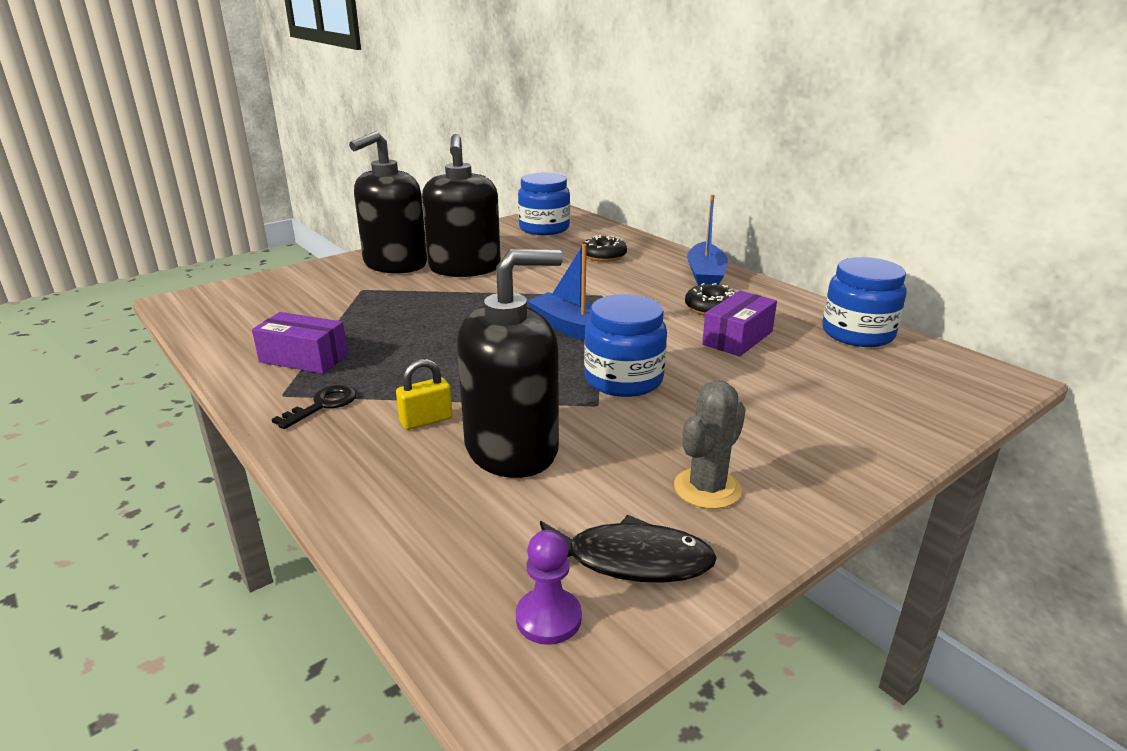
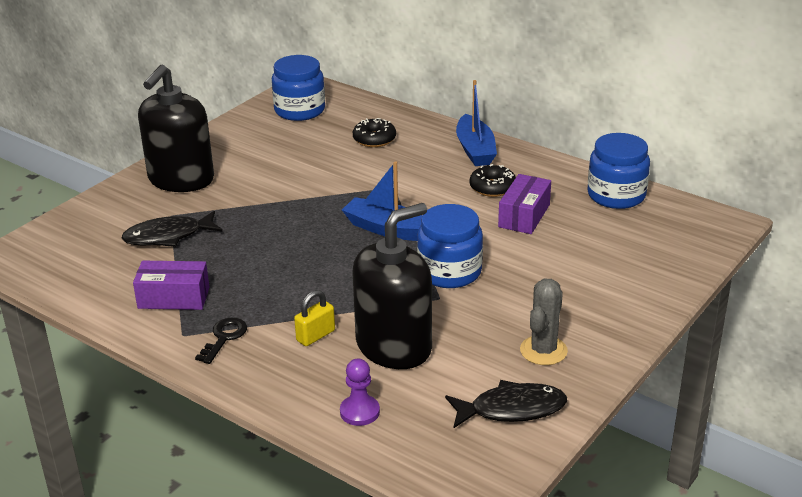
camera: 15 degrees left, 5 degrees up
black soap dispenser [422,134,501,277] -> none
purple pawn [516,530,582,645] -> purple pawn moved to [340,359,380,426]
none -> black fish [122,211,223,247]

